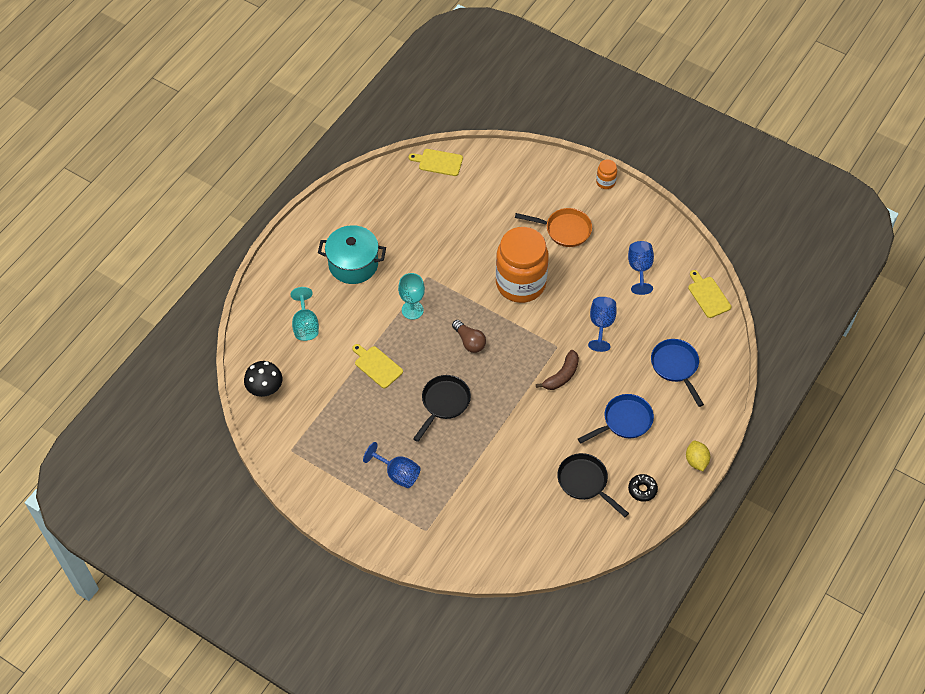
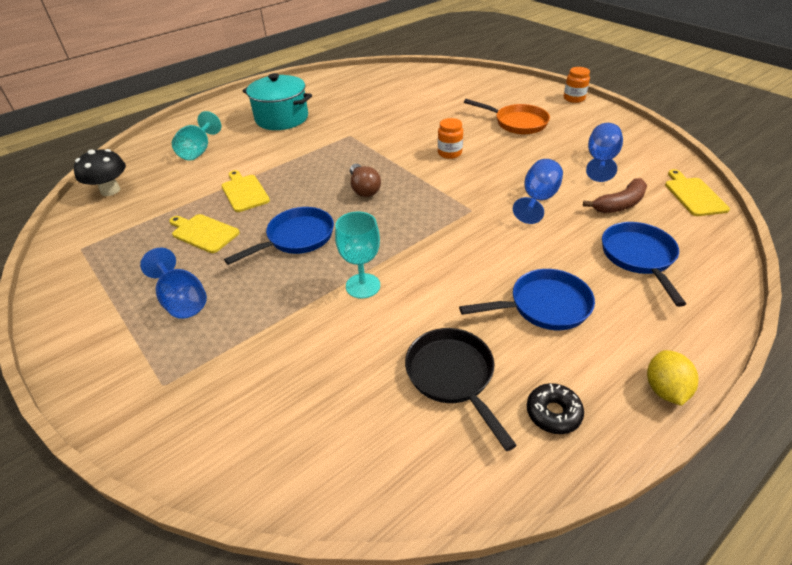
camera: 20 degrees right, 15 degrees down
turquoise goblet [398,273,425,320] -> turquoise goblet moved to [335,211,380,299]
yellow cutting board [409,149,463,176] -> yellow cutting board moved to [169,214,240,253]
black pan [413,375,471,442] -> blue pan [224,207,334,265]
orange jar [496,227,549,303] -> orange jar [438,118,463,159], size x0.40
brown banana [536,350,579,390] -> brown banana moved to [583,178,647,213]

